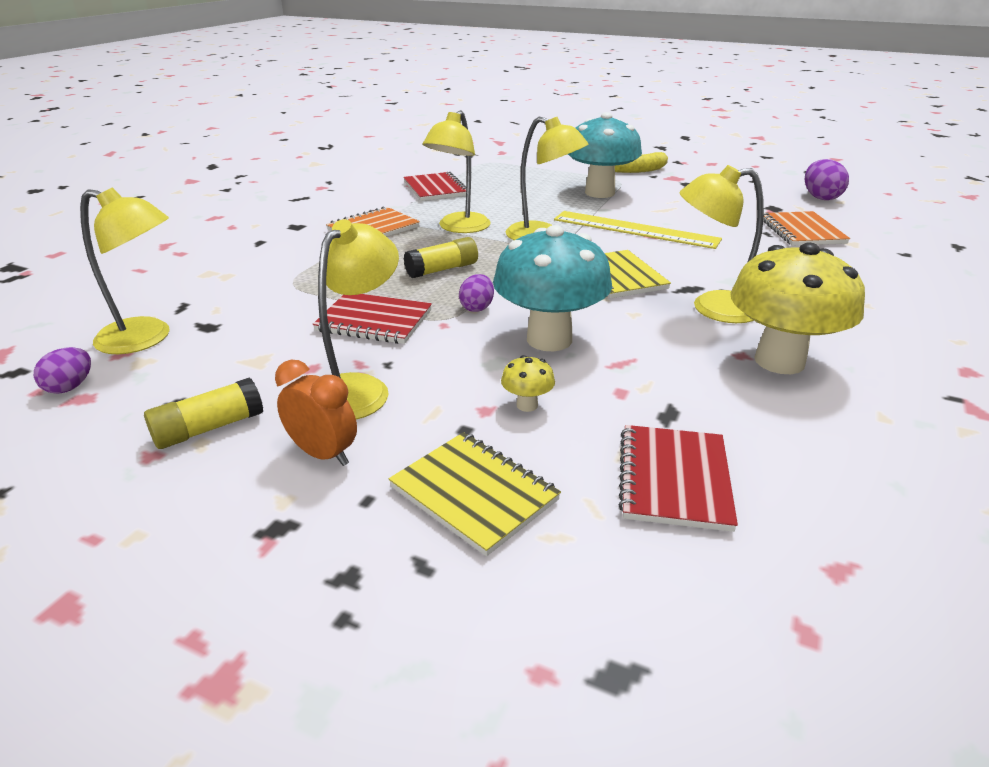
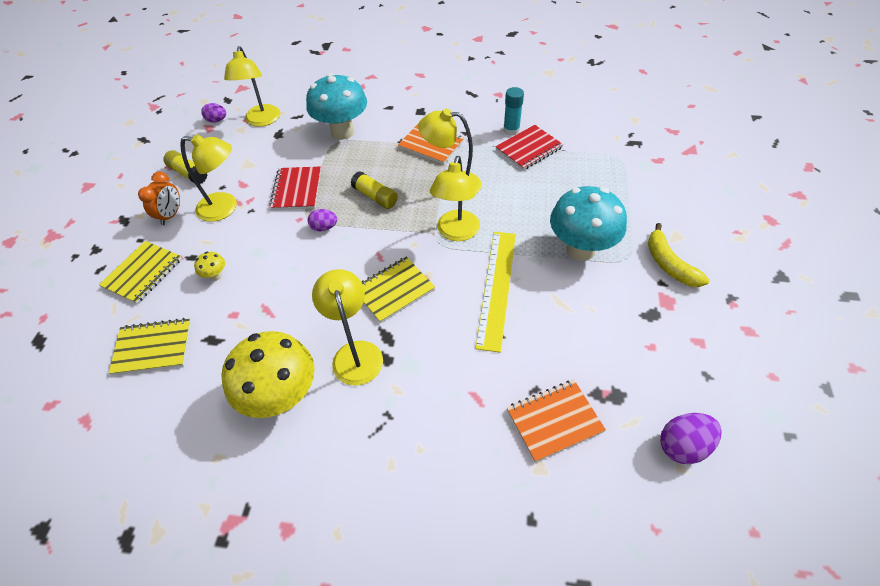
camera: 75 degrees right, 20 degrees up
turquoise mushroom [493,225,612,351] -> turquoise mushroom moved to [306,73,367,140]
red notebook [619,425,738,532] -> yellow notebook [109,318,191,375]
none -> turquoise glue stick [503,87,524,136]

